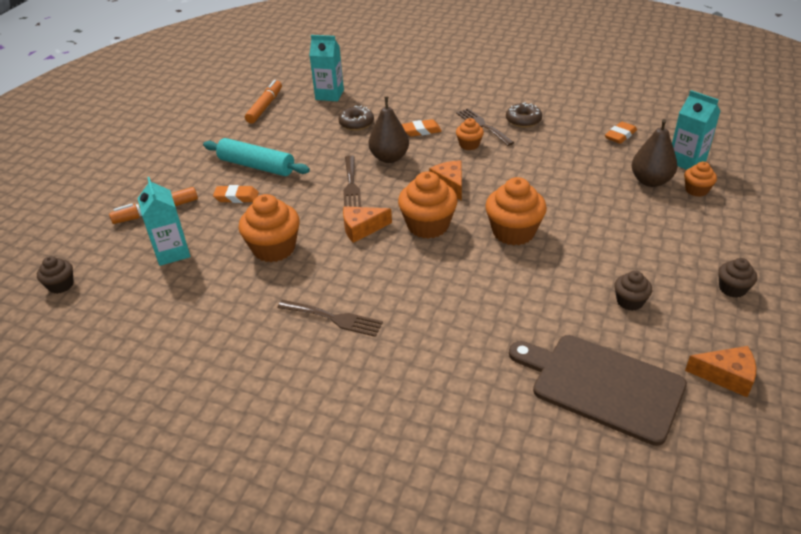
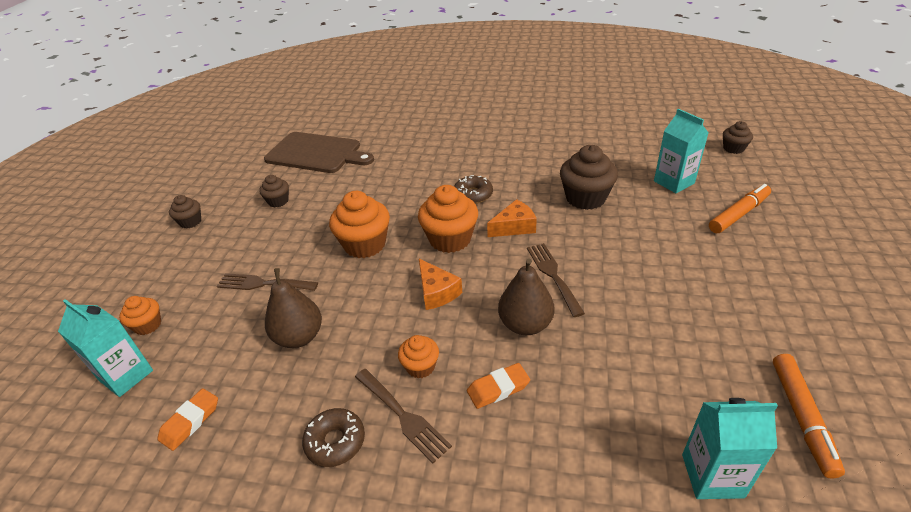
camera: 170 degrees right, 0 degrees up
turquoise rolling pin [203,138,310,176] -> none
orange eraser [213,185,259,203] -> none
orange cupcake [238,194,300,262] -> brown cupcake [560,145,618,210]
brown fork [277,300,383,337] -> brown fork moved to [217,273,318,291]
brown donut [339,106,374,131] -> brown donut moved to [454,175,493,204]
brown pear [632,119,677,187] -> brown pear moved to [265,268,322,348]
orange cheese [685,346,756,397] -> none

